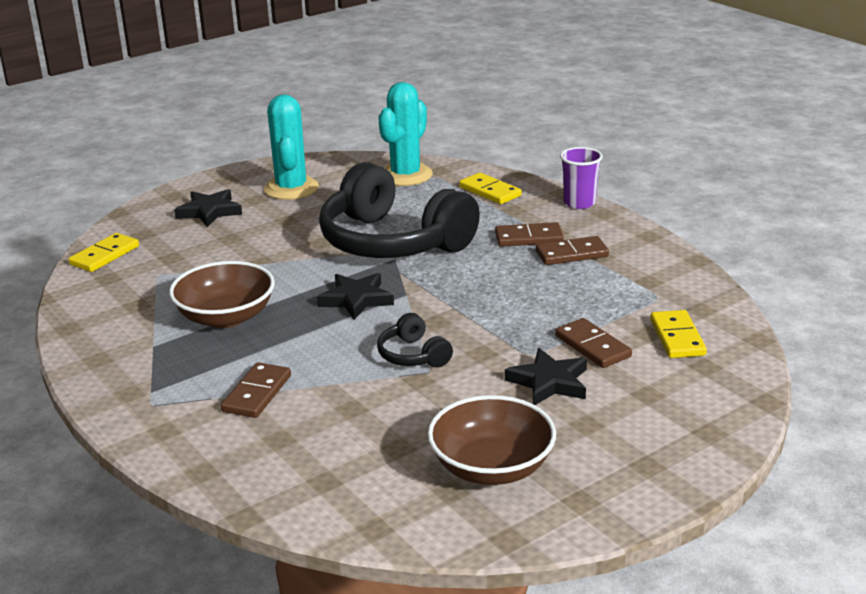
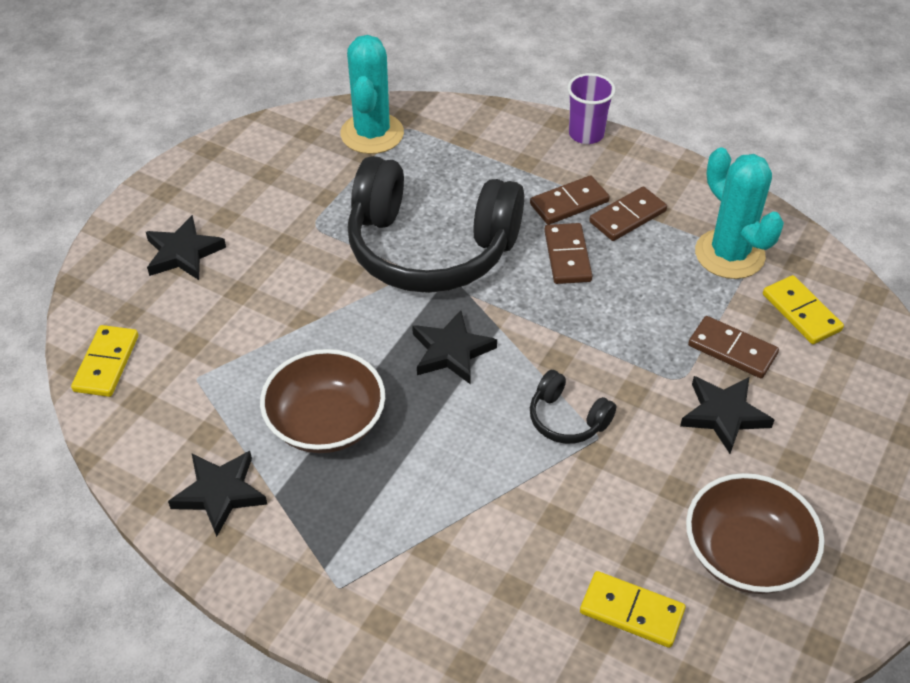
camera: 25 degrees left, 20 degrees up
brown domino [221,362,291,418] -> brown domino moved to [544,223,592,284]
turquoise cactus [264,94,319,200] -> turquoise cactus moved to [695,148,784,279]
yellow domino [459,173,522,204] -> yellow domino moved to [580,571,685,648]
none -> black star [168,451,267,537]

